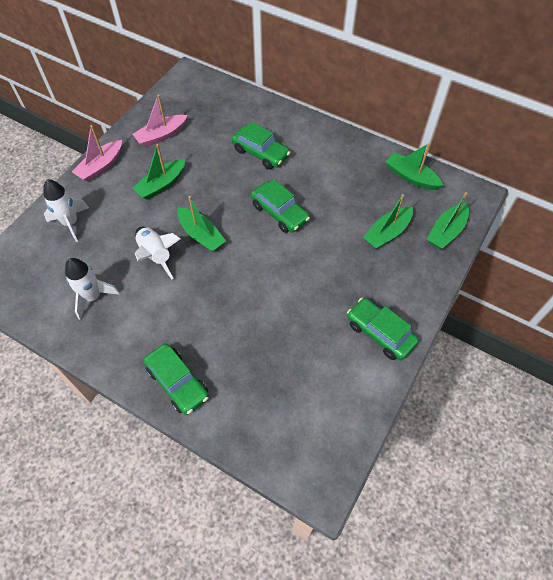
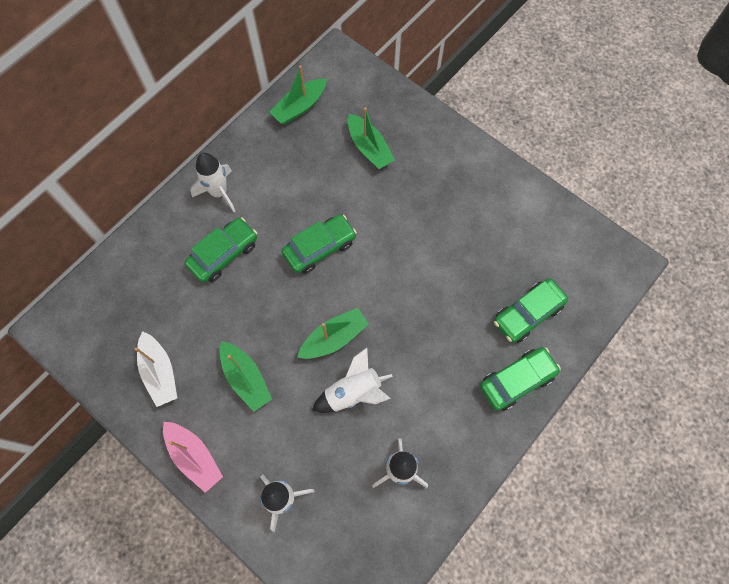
camera: 80 degrees left, 10 degrees up
pink boat [133,94,188,147] -> white boat [134,331,177,407]
green car [347,298,419,360] -> green car moved to [494,278,568,343]
green boat [427,192,469,249] -> none
none -> white rocket [190,153,236,212]

